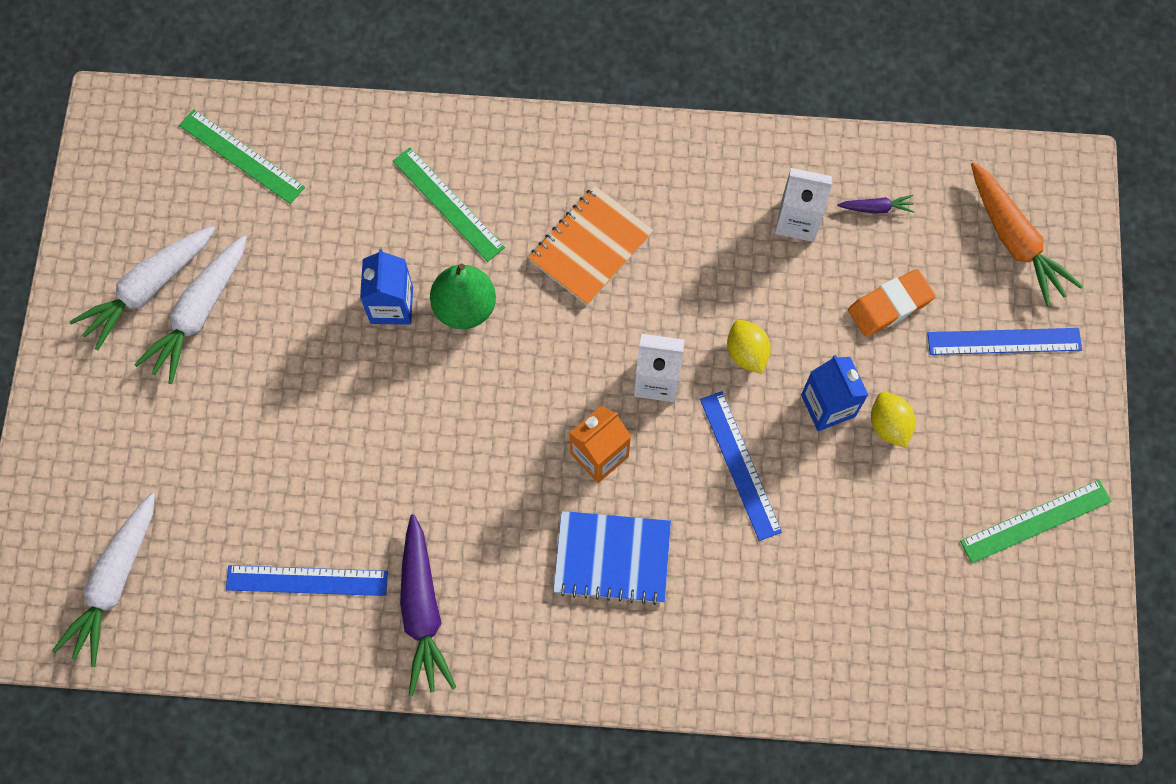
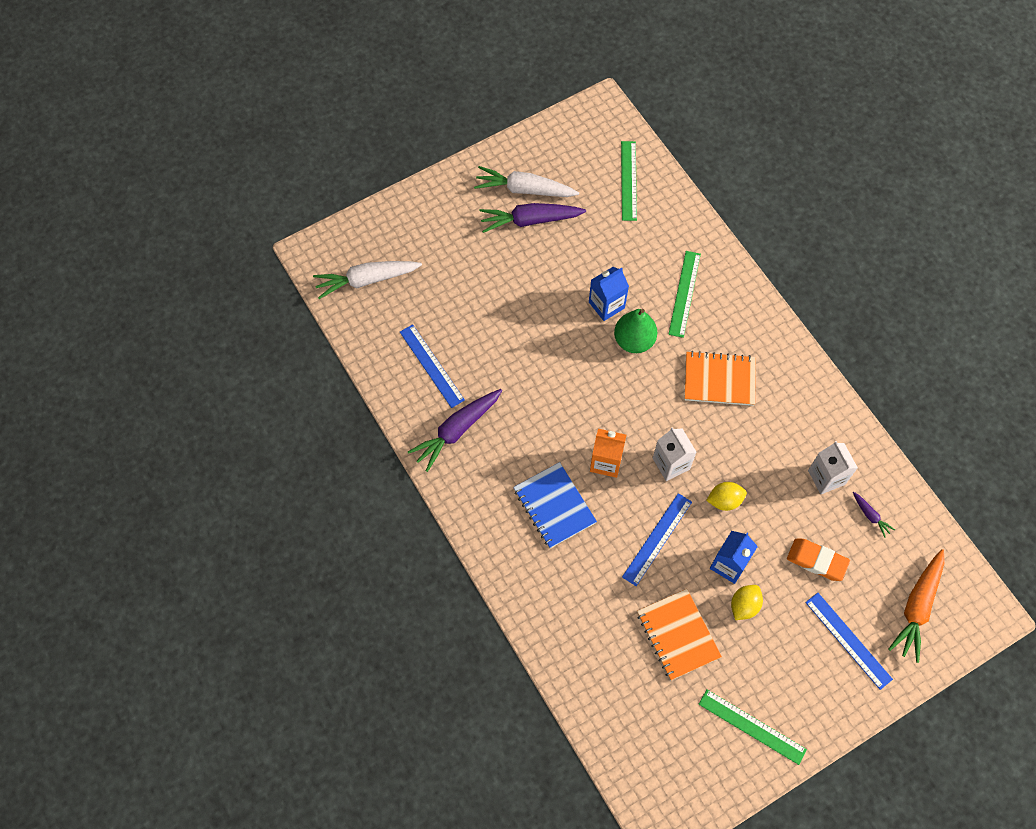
camera: 55 degrees right, 5 degrees down
white carrot [134,235,247,384] -> purple carrot [479,203,586,233]
yellow lemon [727,320,771,374] -> yellow lemon turned 45 degrees clockwise [706,482,747,511]
none -> orange notebook [637,589,722,680]

